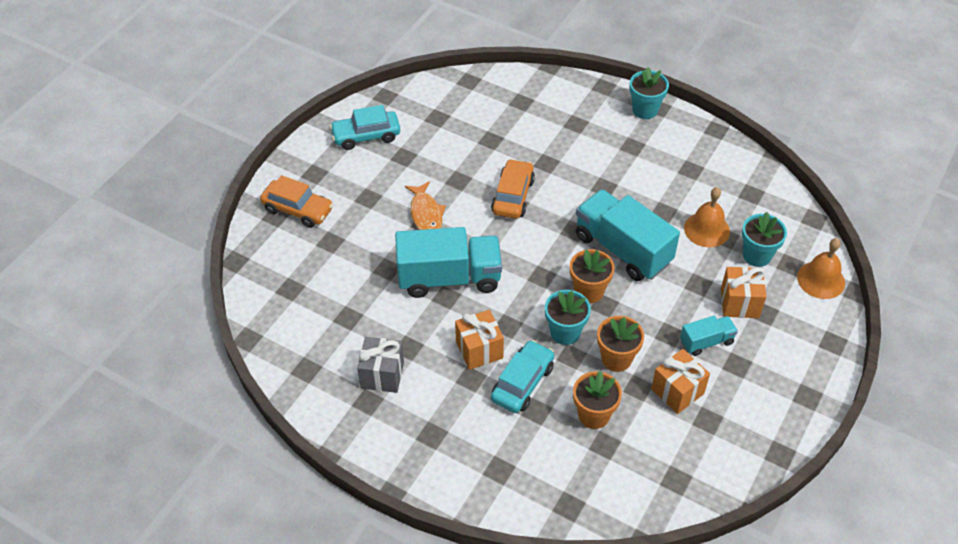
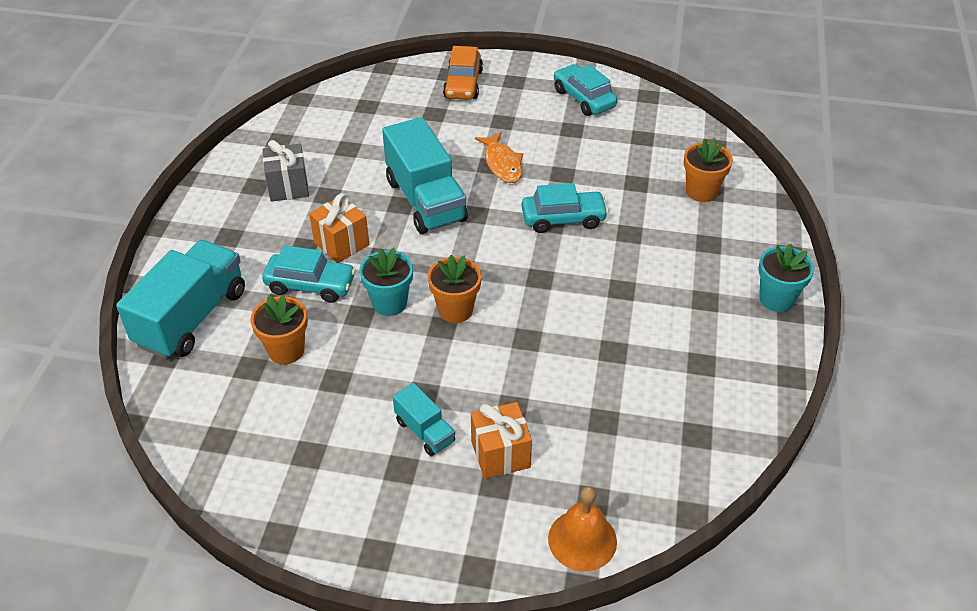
camera: 70 degrees right, 5 degrees down
orange fish [405,181,446,230] -> orange fish turned 75 degrees counterclockwise [475,132,523,183]
orange car [491,159,535,219] -> turquoise car [522,183,609,233]
turquoise truck [576,189,680,281] -> turquoise truck moved to [116,240,245,359]
orange flower pot [597,316,644,372] -> orange flower pot moved to [684,138,733,202]
orange gift [651,349,710,414] -> none
orange bell [684,187,730,247] -> none
turquoise flower pot [742,212,787,267] -> none

